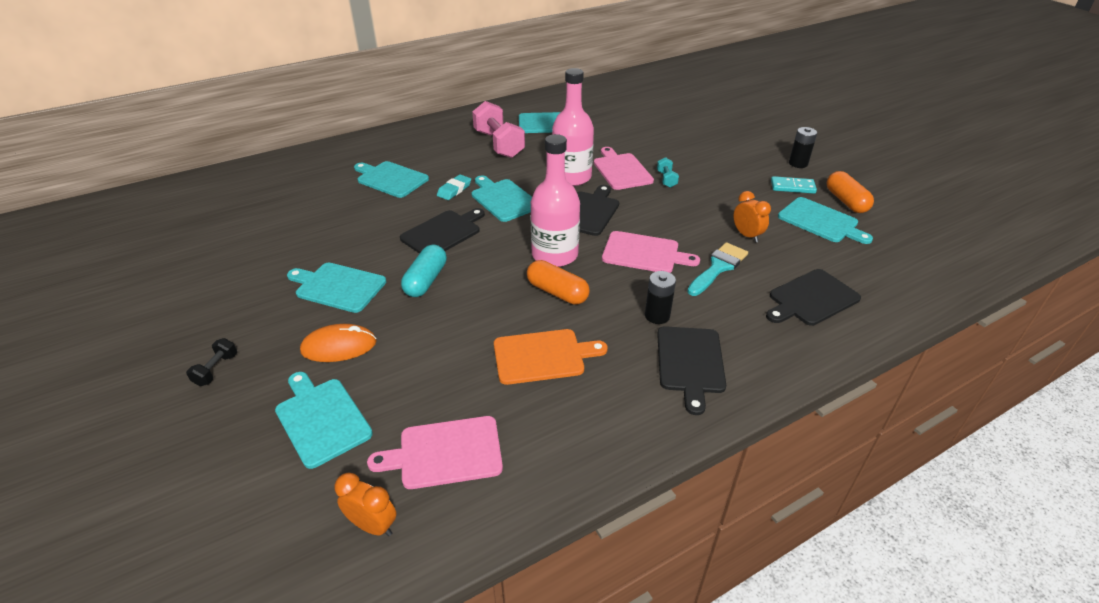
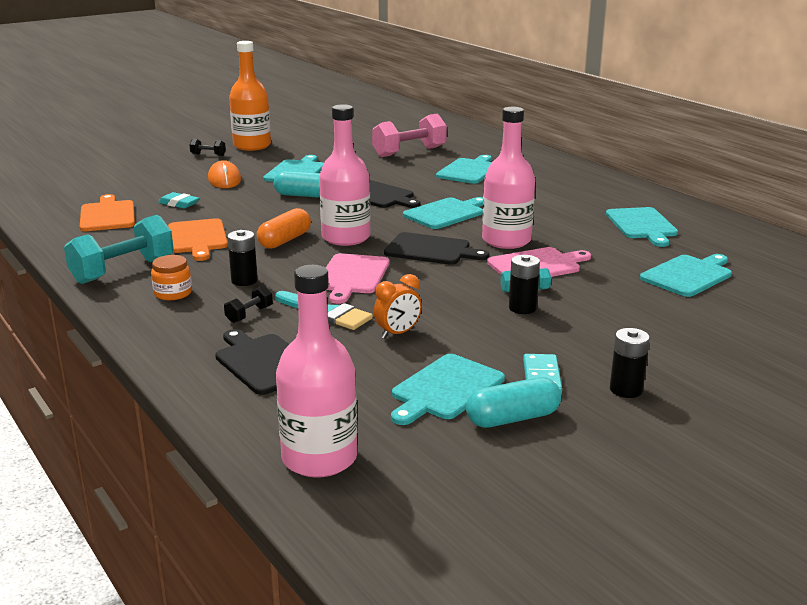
camera: 85 degrees right, 15 degrees down
turquoise cutting board [275,372,373,469] -> turquoise cutting board moved to [640,254,732,297]
orange clock [335,473,396,536] -> none
pink cutting board [367,416,503,489] -> orange cutting board [80,194,135,231]
turquoise eraser [437,174,471,200] -> turquoise eraser moved to [158,192,199,208]
pink dumbbell [472,101,525,158] -> pink dumbbell moved to [372,114,447,157]
black cutting board [657,326,726,415] -> orange jar [151,255,192,300]
orange capsule [827,171,874,213] -> turquoise capsule [466,377,561,428]
none -> turquoise dumbbell [64,215,174,284]
none -> black dumbbell [224,285,273,323]
none -> orange bottle [229,41,271,151]
none -> pink bottle [276,265,357,478]
none -> black battery [509,255,540,314]

